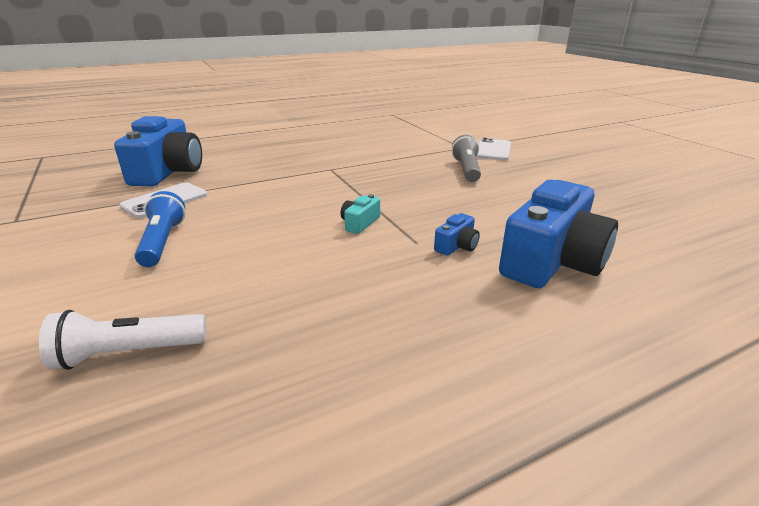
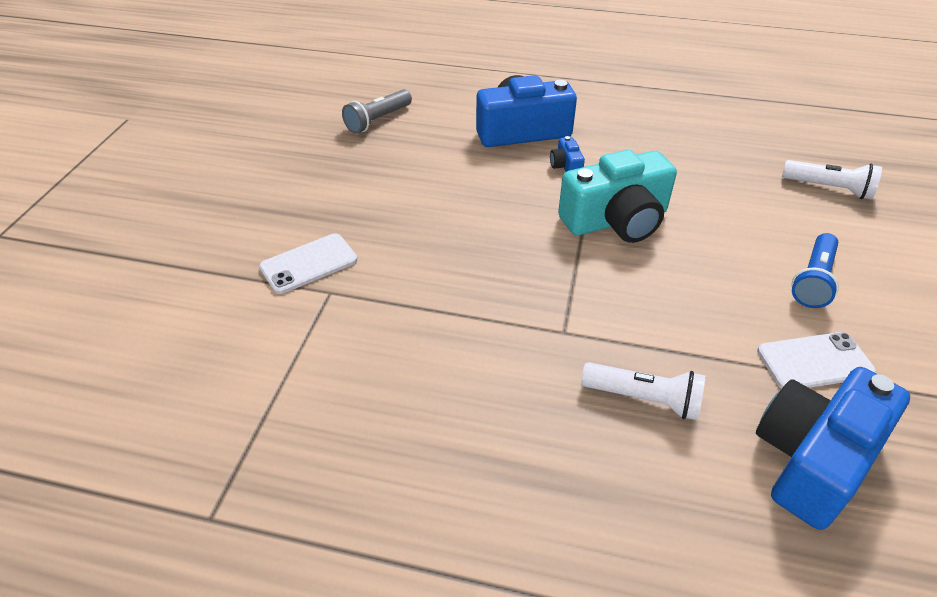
camera: 140 degrees left, 15 degrees up
turquoise camera [341,194,380,234] -> turquoise camera [558,150,677,243], size x2.38
blue camera [434,213,480,256] -> blue camera turned 90 degrees counterclockwise [550,136,585,172]
grey flashlight [452,135,481,182] -> grey flashlight moved to [342,89,412,134]
none -> white flashlight [581,362,705,420]

